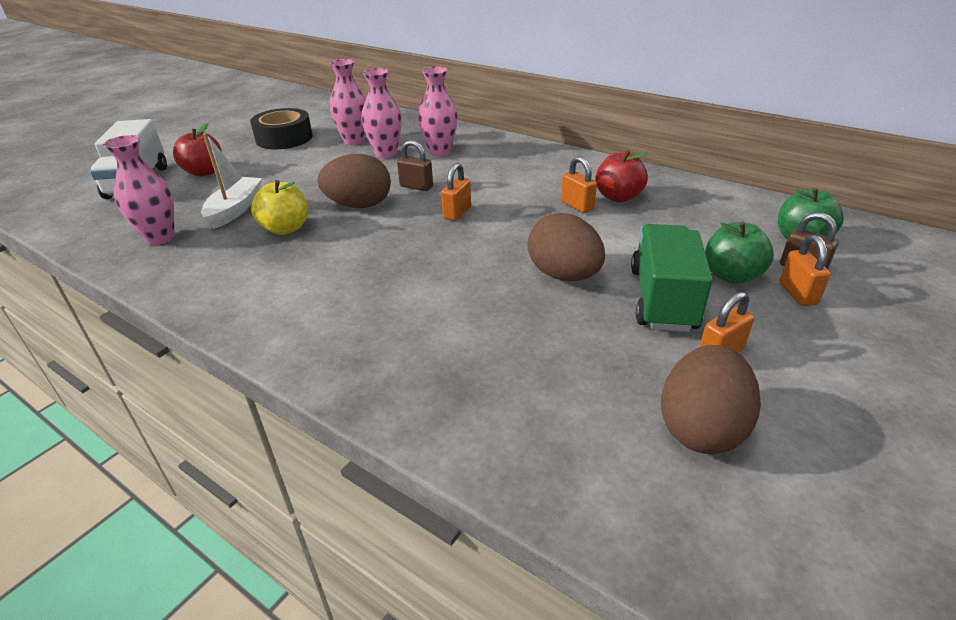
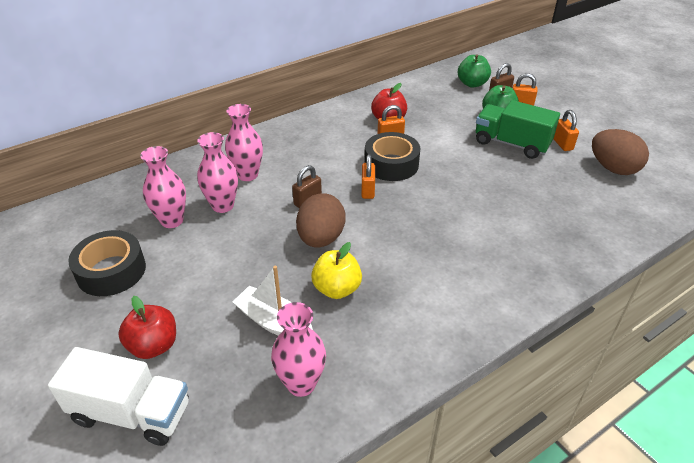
camera: 70 degrees left, 5 degrees up
orange padlock [441,163,471,221] -> orange padlock turned 45 degrees clockwise [361,154,375,199]
brown egg [528,213,605,281] -> none
none -> black tape [364,132,420,181]

